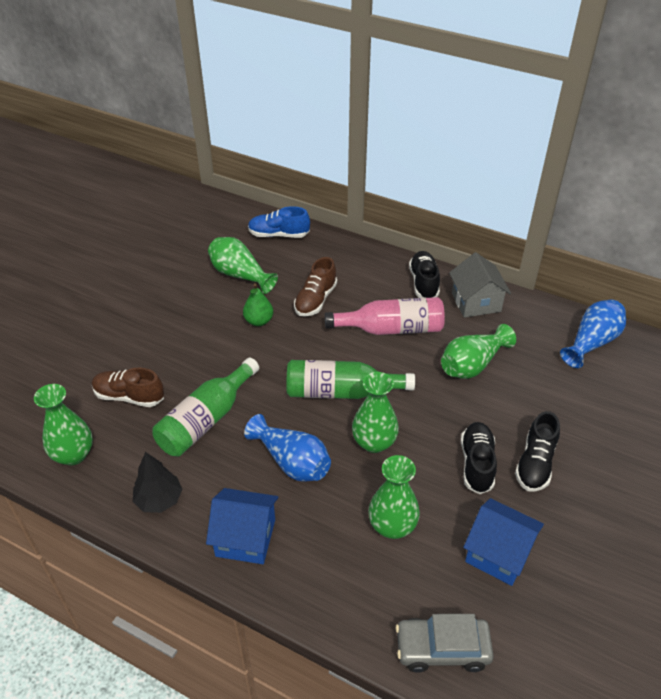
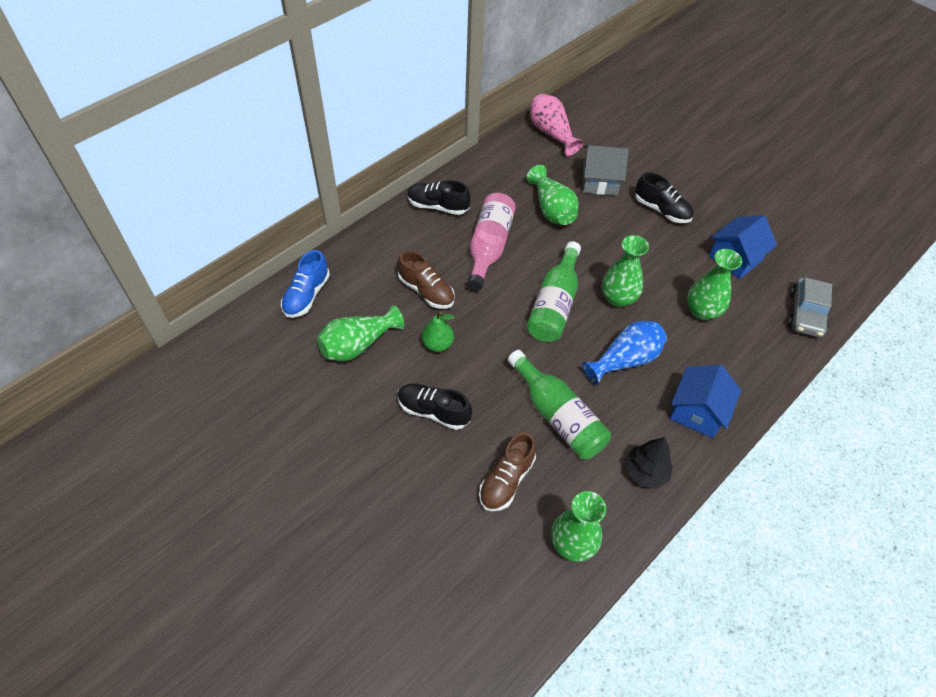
camera: 75 degrees left, 10 degrees up
grey house [449,252,511,318] -> grey house moved to [583,145,629,195]
black shoe [461,422,497,494] -> black shoe moved to [398,384,472,430]
blue vase [560,300,626,368] -> pink vase [530,94,583,156]

